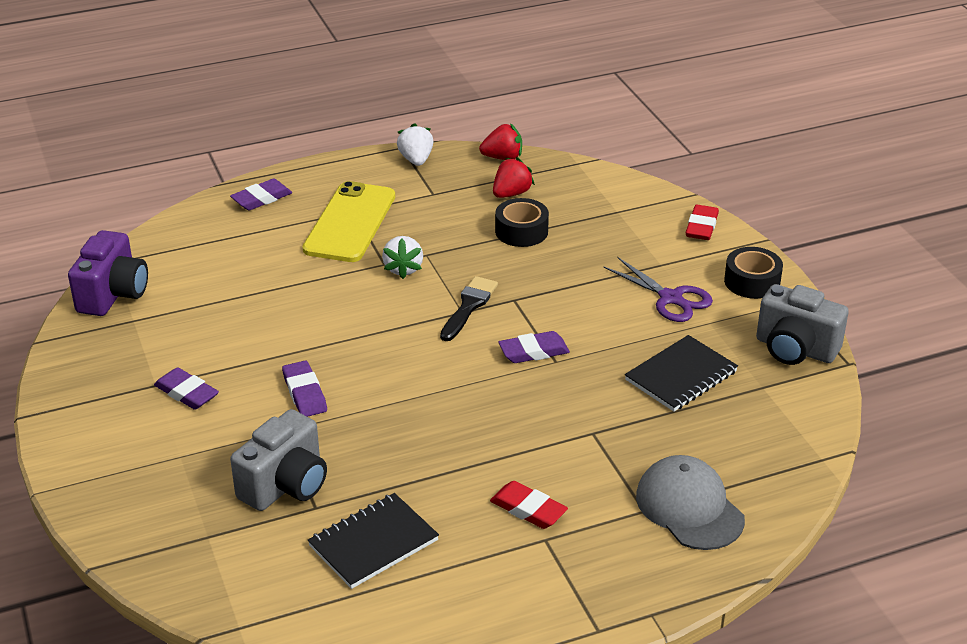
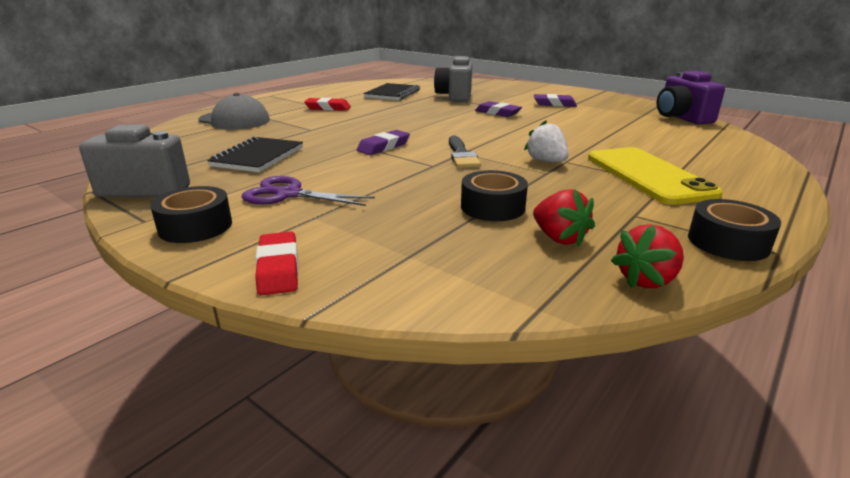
camera: 150 degrees right, 10 degrees down
purple eraser [230,179,292,210] -> none
white strawberry [397,123,434,166] -> black tape [688,199,781,261]
red strawberry [493,157,535,198] -> red strawberry turned 45 degrees counterclockwise [533,189,595,247]

